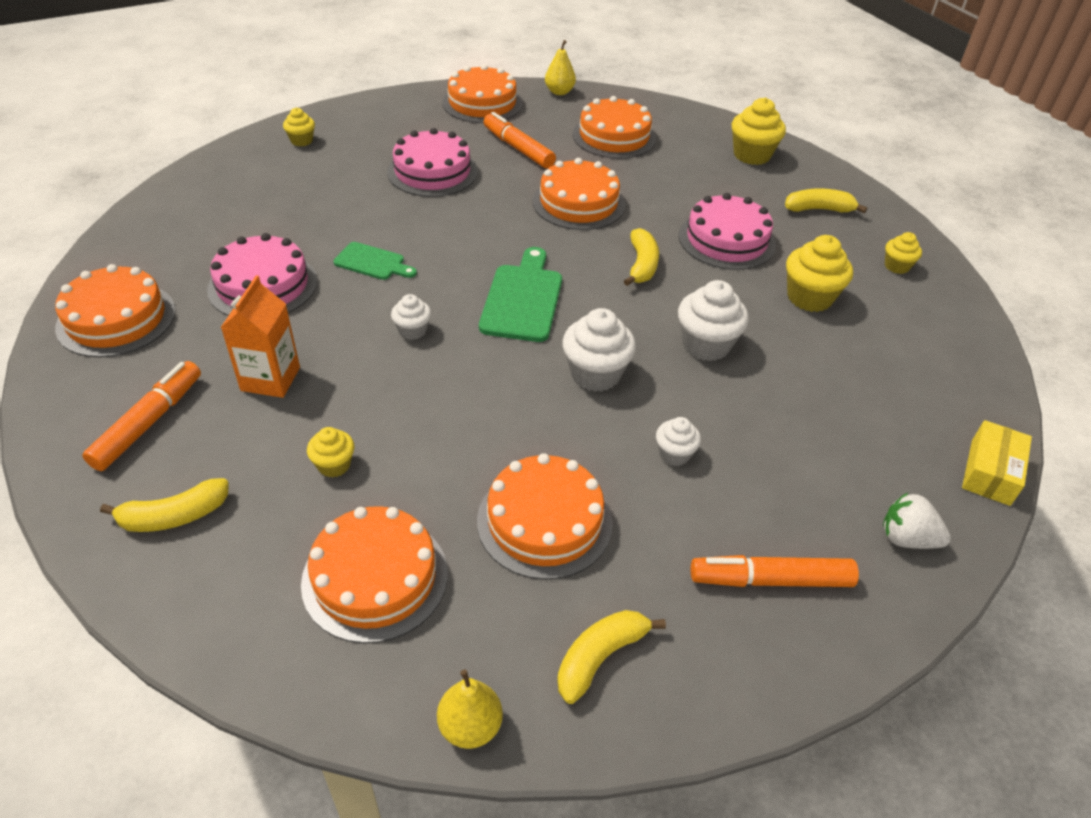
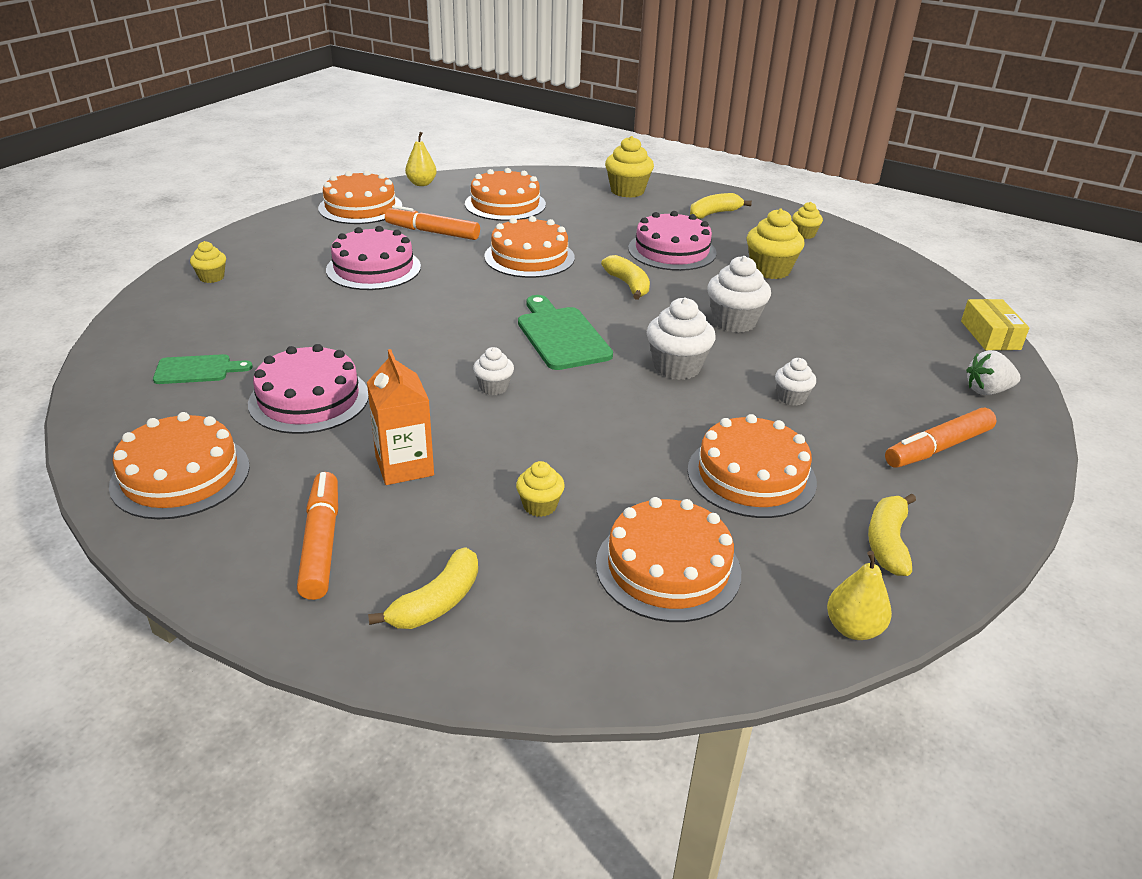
camera: 30 degrees left, 10 degrees down
green cutting board [333,242,417,280] -> green cutting board moved to [153,354,253,384]

